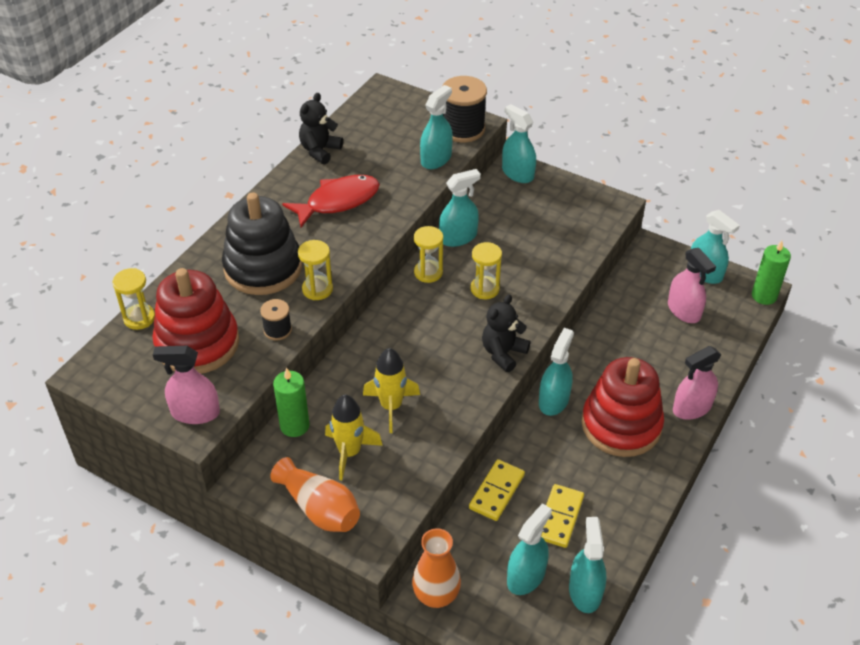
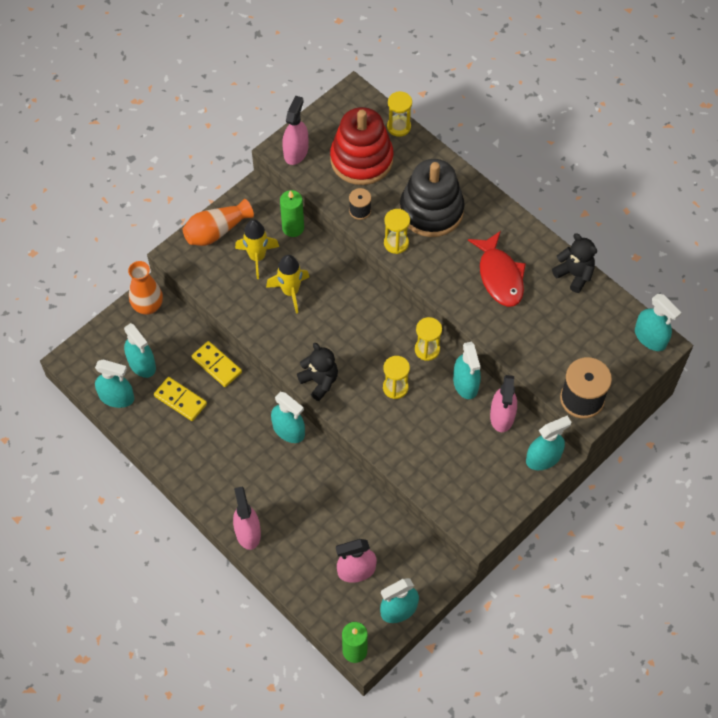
camera: 105 degrees right, 15 degrees up
turquoise spray bottle [420,85,453,169] -> turquoise spray bottle moved to [635,294,682,351]
red stacking toy [582,357,664,457] -> none
none -> pink spray bottle [490,375,517,432]

